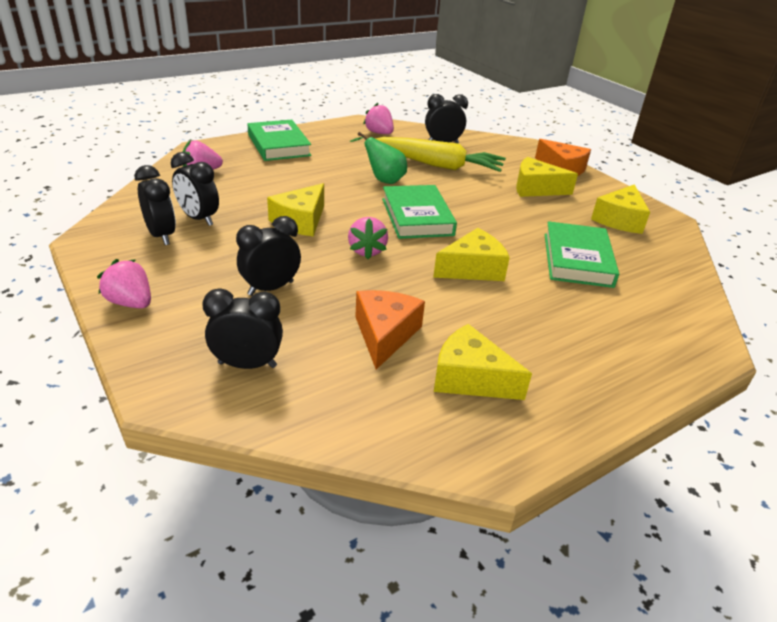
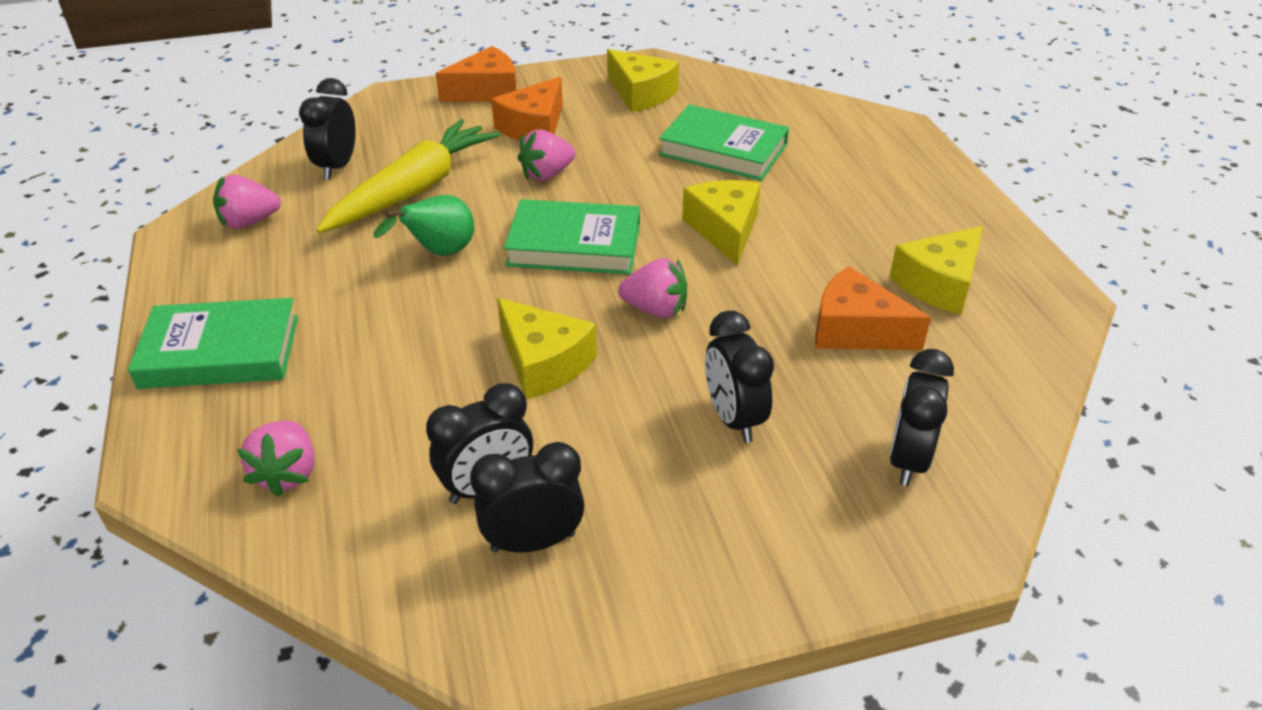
camera: 70 degrees left, 5 degrees up
pink strawberry [97,259,151,308] -> pink strawberry moved to [517,130,576,181]
yellow cheese [516,157,578,197] -> orange cheese [491,77,563,140]

